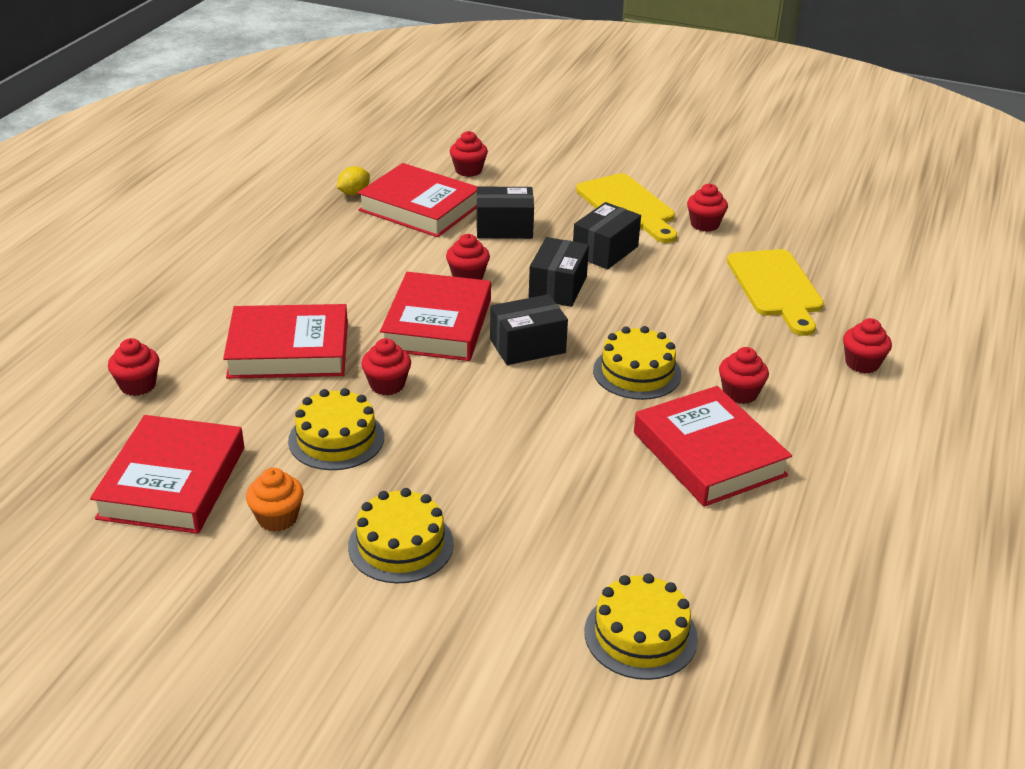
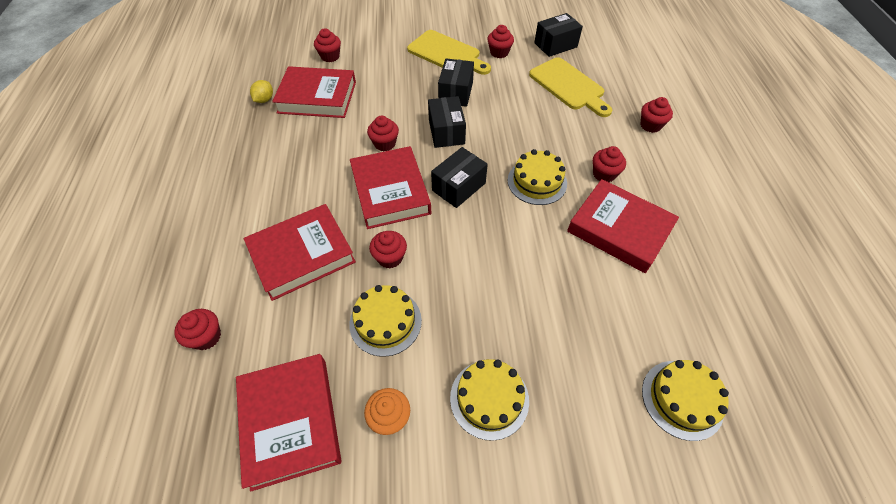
camera: 25 degrees left, 20 degrees up
black box [477,187,534,239] -> black box moved to [534,13,583,57]

